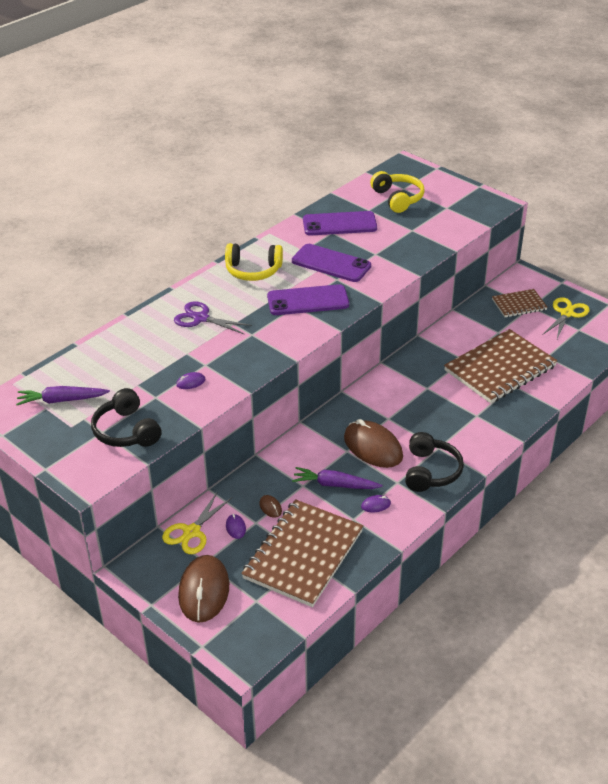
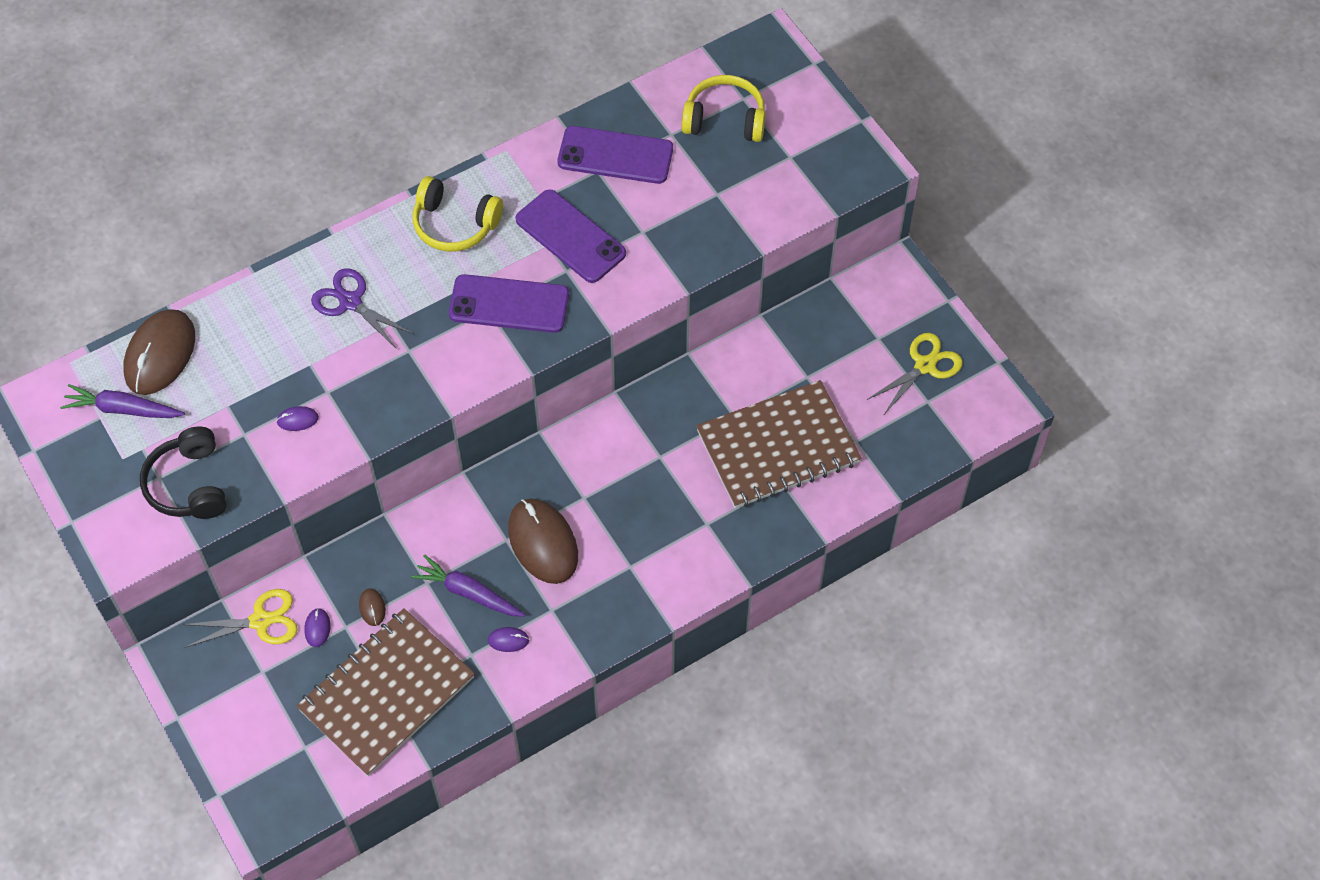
camera: 15 degrees right, 20 degrees up
yellow scissors [162,491,232,554] -> yellow scissors turned 150 degrees counterclockwise [182,589,297,648]
brown mouse [178,555,229,623] -> brown mouse moved to [123,309,195,395]
yellow headphones [370,171,425,213] -> yellow headphones turned 75 degrees counterclockwise [681,75,766,142]
black headphones [405,432,464,492] -> none
brown notebook [492,289,548,317] -> none

